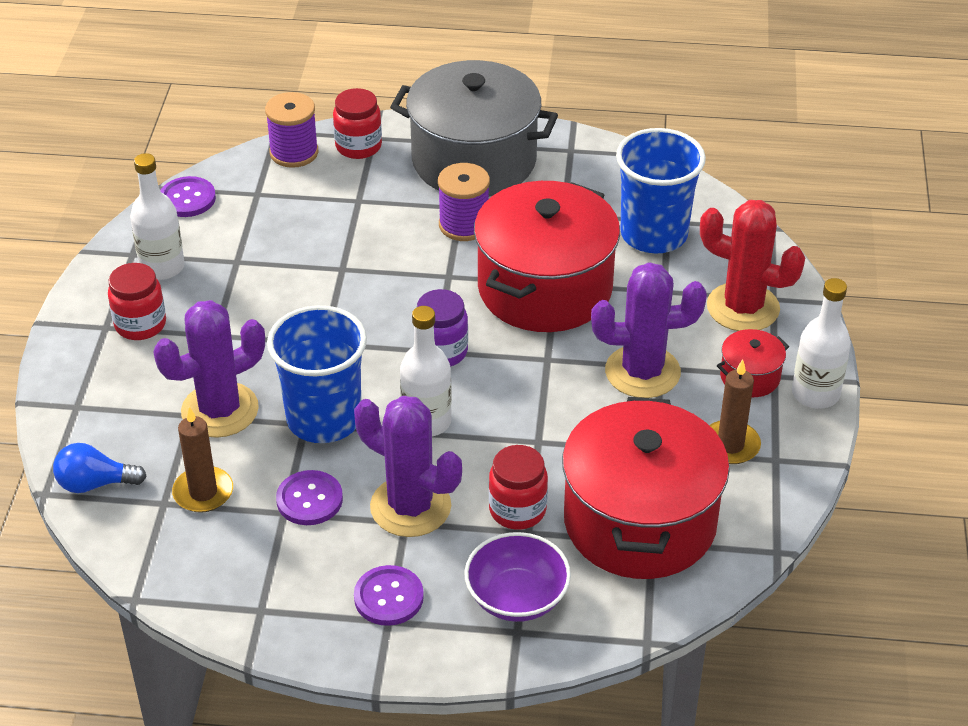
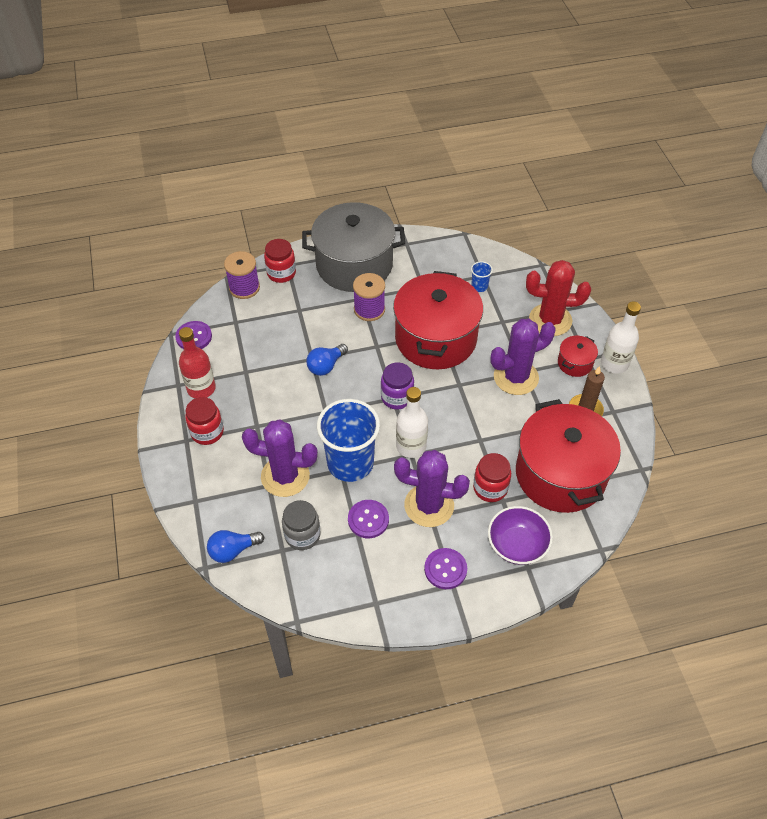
camera: 20 degrees left, 10 degrees up
white bottle [130,153,185,280] -> red bottle [179,327,216,398]
purple cactus [153,300,265,438] -> purple cactus turned 60 degrees clockwise [242,419,318,497]
brown candle [172,407,233,513] -> grey jar [282,500,320,550]
blue cup [616,128,706,253] -> blue cup [471,261,493,292], size x0.41
none -> blue light bulb [306,344,348,376]

